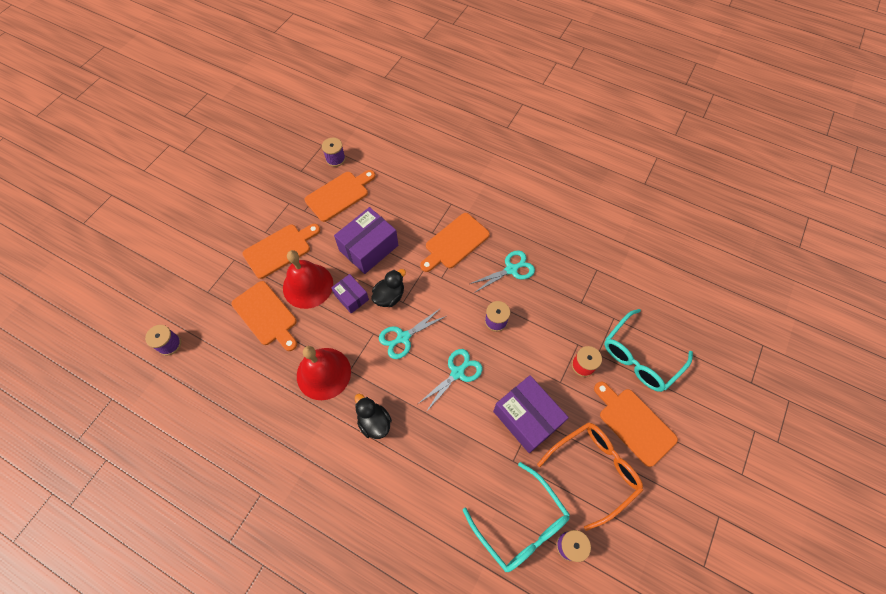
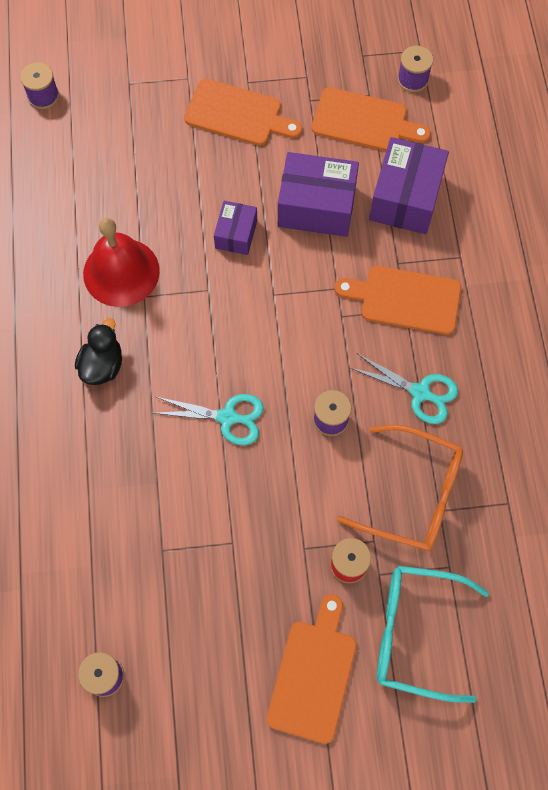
camera: 55 degrees right, 5 degrees up
orange cutting board [231,281,297,351] -> none
red bell [283,250,333,309] -> none
black duck [372,269,406,307] -> none
turquoise scissors [379,308,446,359] -> none
turquoise glasses [463,462,570,572] -> none
purple box [493,375,569,453] -> purple box moved to [369,137,449,234]
orange glasses [537,422,643,531] -> orange glasses moved to [337,425,463,551]

